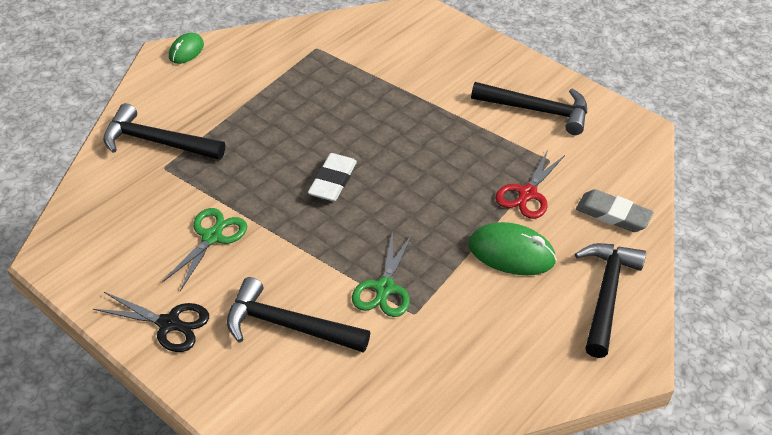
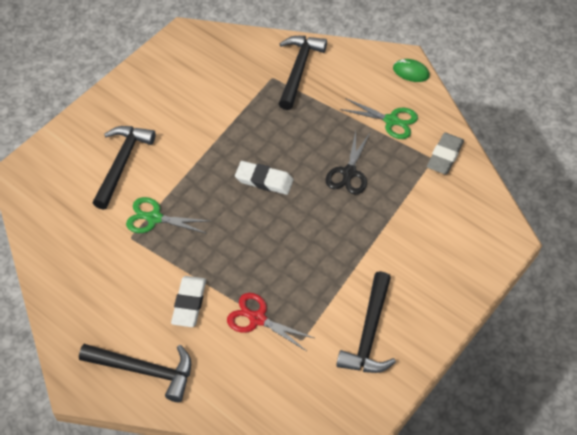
camera: 90 degrees right, 10 degrees up
black scissors [93,292,209,352] -> black scissors moved to [326,131,370,195]
green scissors [162,208,247,291] -> green scissors moved to [340,98,418,139]
green mouse [468,222,557,275] -> white eraser [171,276,206,327]
grey eraser [576,189,654,232] -> grey eraser moved to [427,133,464,174]

